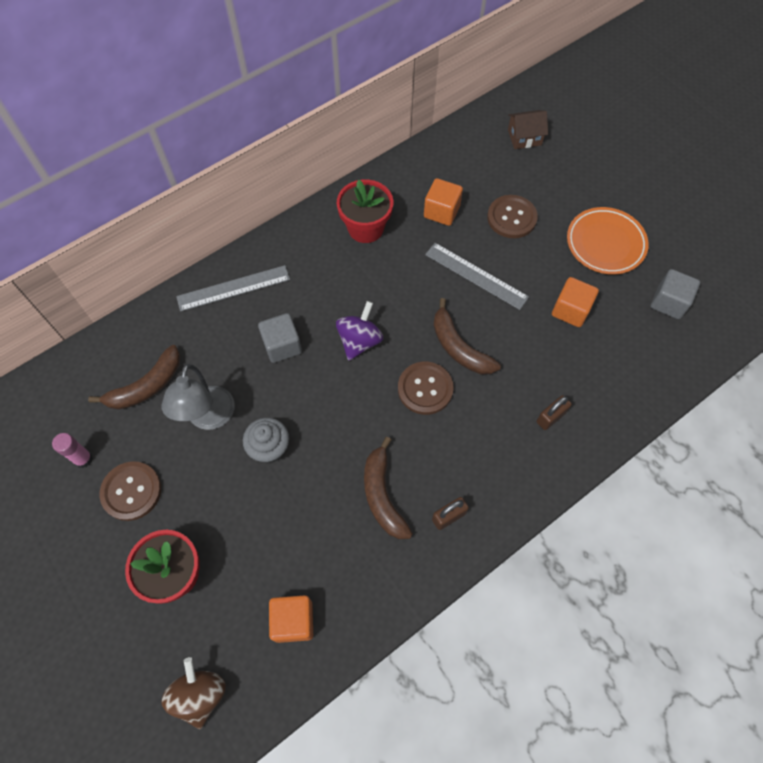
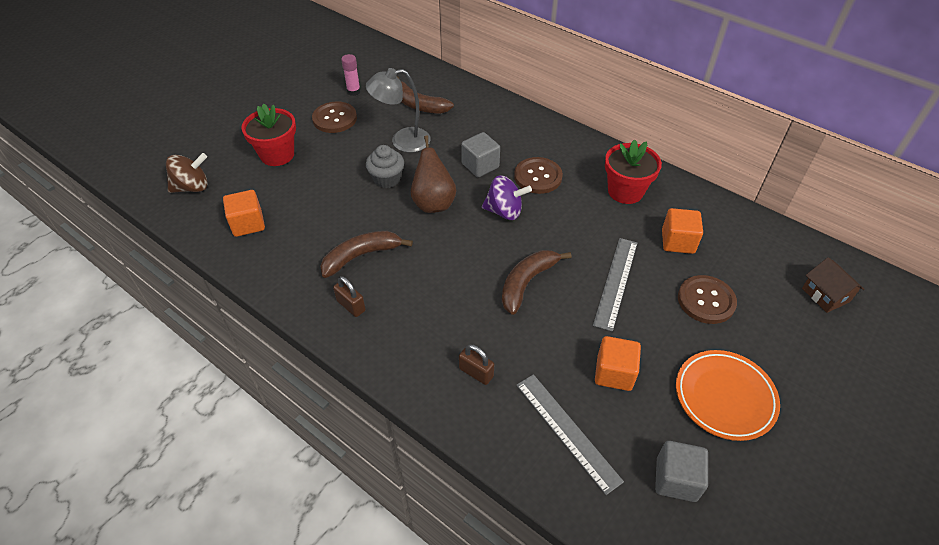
camera: 75 degrees right, 15 degrees down
grey ruler [176,265,290,312] -> grey ruler moved to [516,374,624,495]
brown button [398,362,454,415] -> brown button moved to [514,157,563,194]
none -> brown pear [411,135,456,213]

